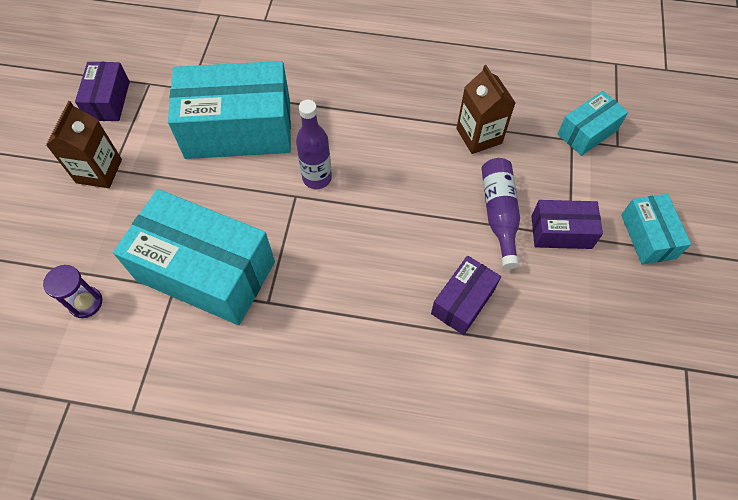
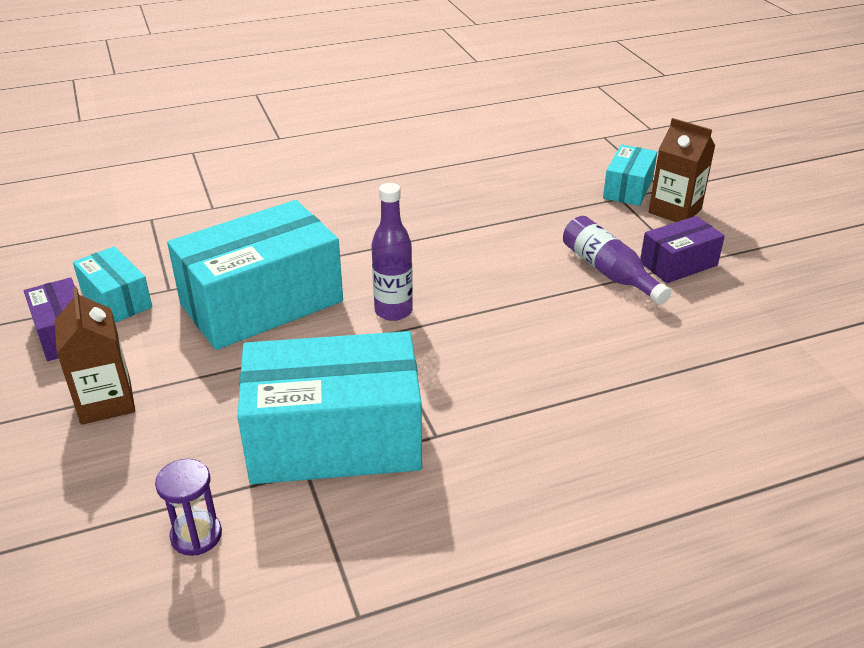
camera: 30 degrees left, 25 degrees down
purple box [431,255,501,335] -> none
brown carton [456,65,515,154] -> brown carton moved to [649,118,715,222]
turquoise box [621,194,691,265] -> turquoise box moved to [73,246,152,323]

